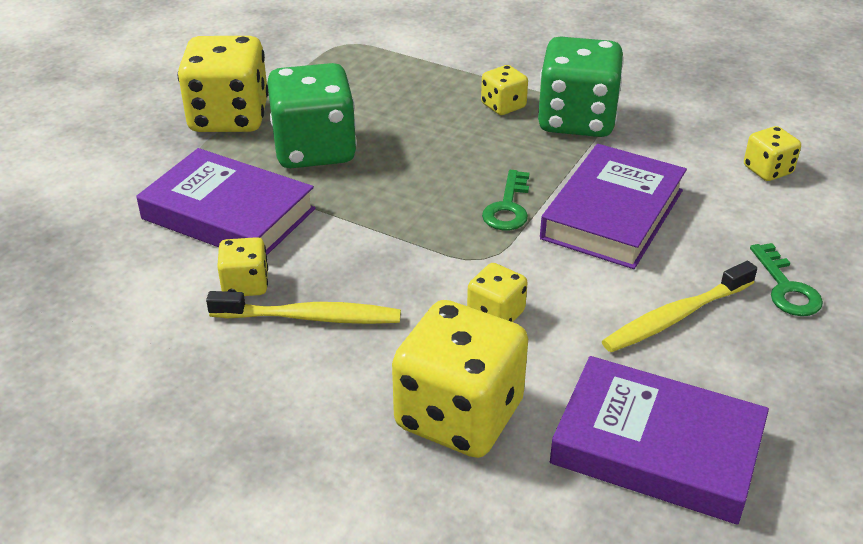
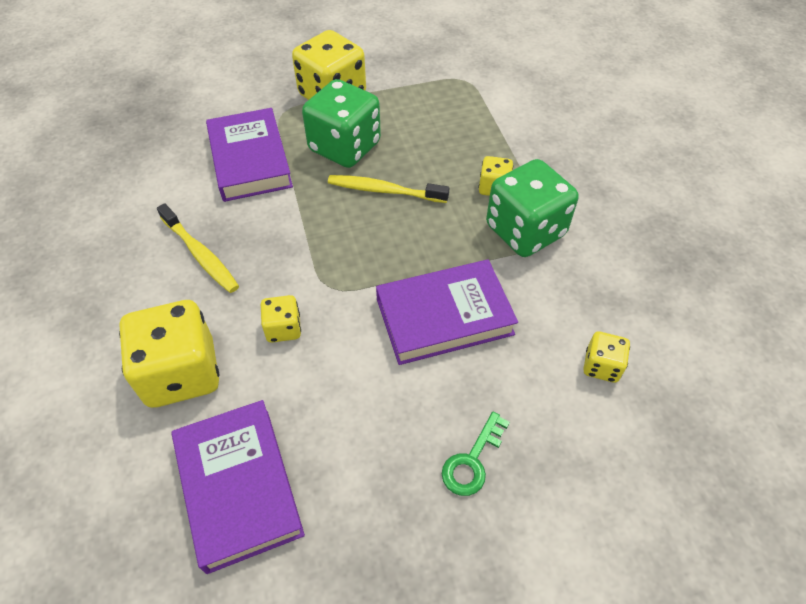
camera: 45 degrees right, 15 degrees up
yellow dice [217,237,268,296] -> none
green key [482,170,529,230] -> none
yellow toothbrush [602,261,757,352] -> yellow toothbrush moved to [328,175,449,203]

